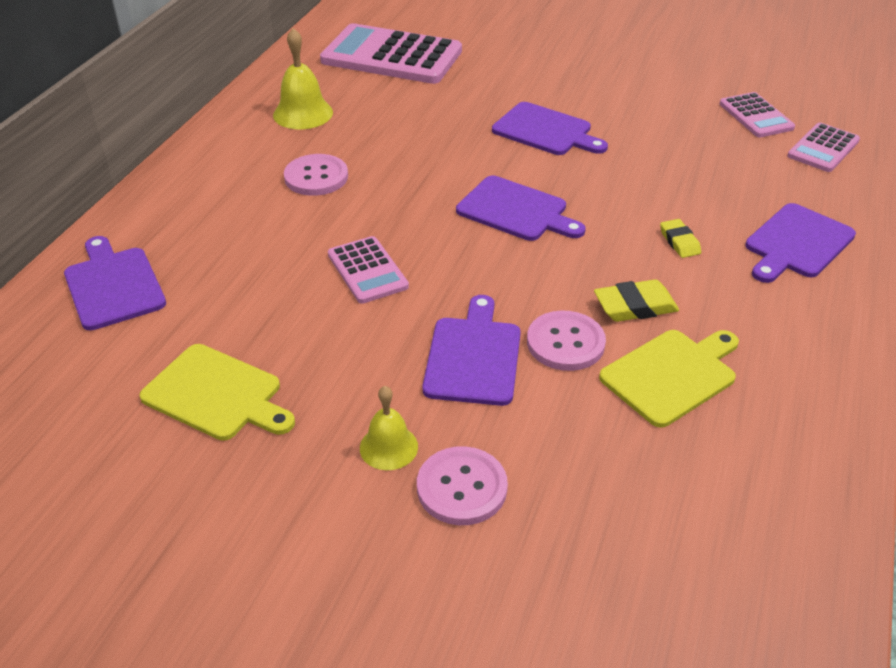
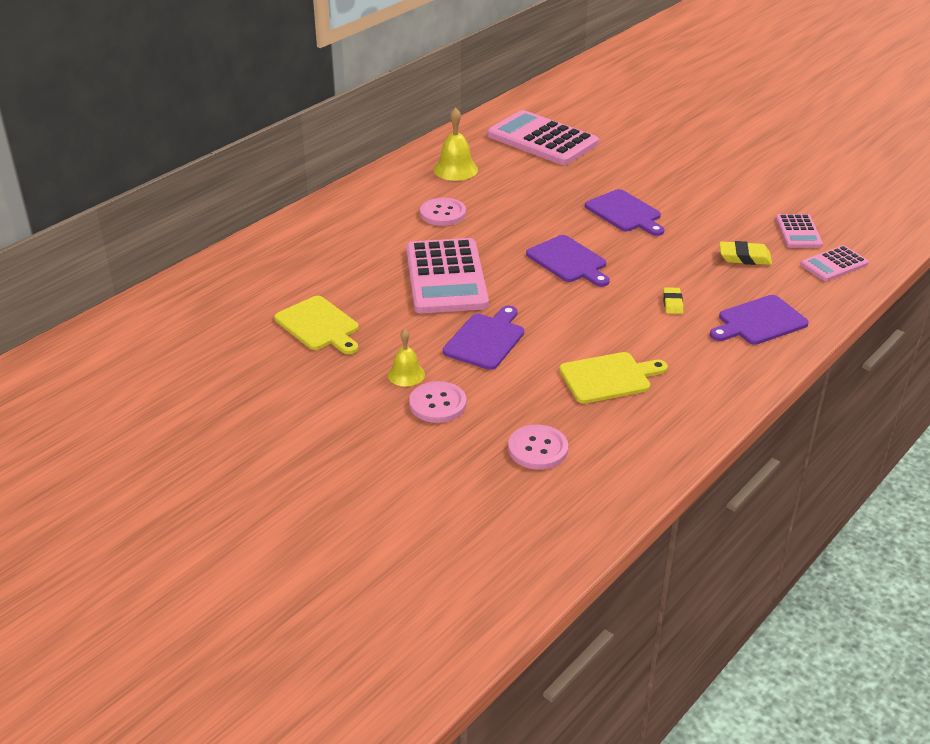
camera: 20 degrees right, 5 degrees down
purple cutting board [64,236,166,330] -> none
pink calculator [328,236,409,304] -> pink calculator [406,238,489,314], size x1.94
pink button [527,311,606,371] -> pink button moved to [508,425,568,470]
yellow eraser [594,279,679,322] -> yellow eraser moved to [719,241,772,265]

